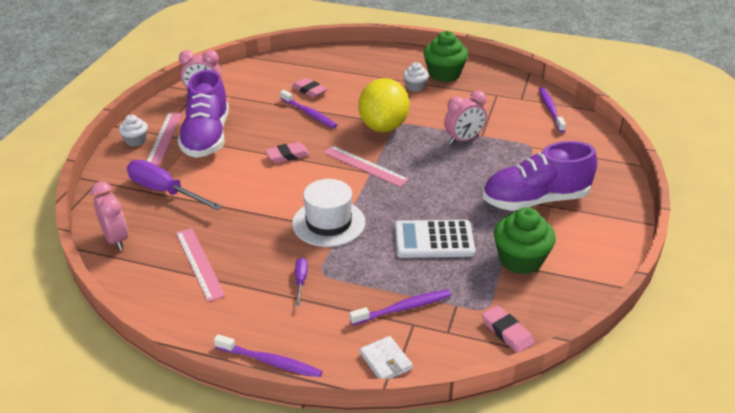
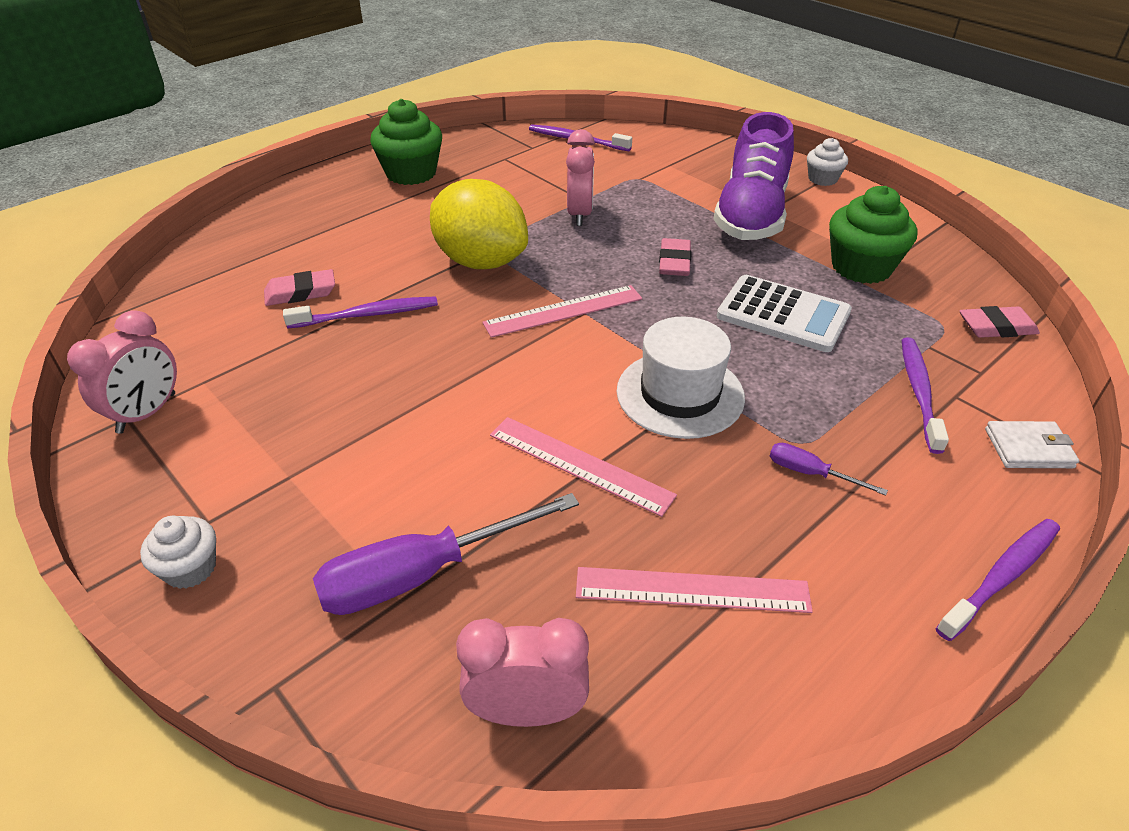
camera: 60 degrees left, 5 degrees up
pink ruler [147,113,182,165] -> pink ruler moved to [490,417,677,517]
purple shoe [178,70,229,158] -> none
pink eraser [265,142,310,163] -> pink eraser moved to [659,238,691,276]
white calculator [395,220,475,258] -> white calculator turned 90 degrees counterclockwise [717,275,852,352]
white cupcake [403,62,429,92] -> white cupcake moved to [807,138,848,186]

